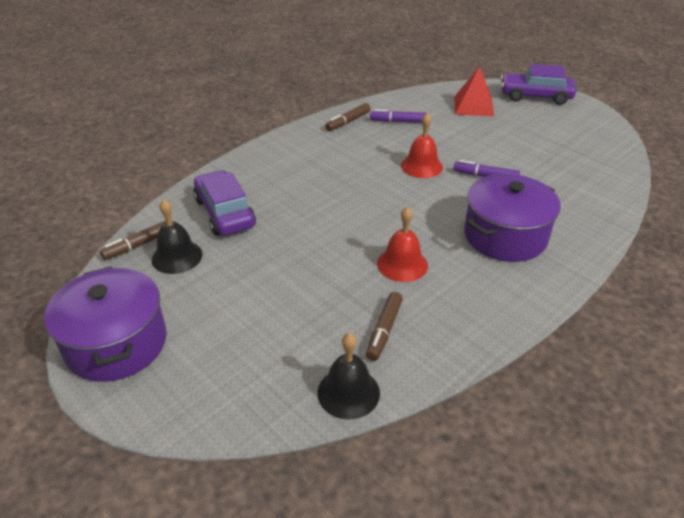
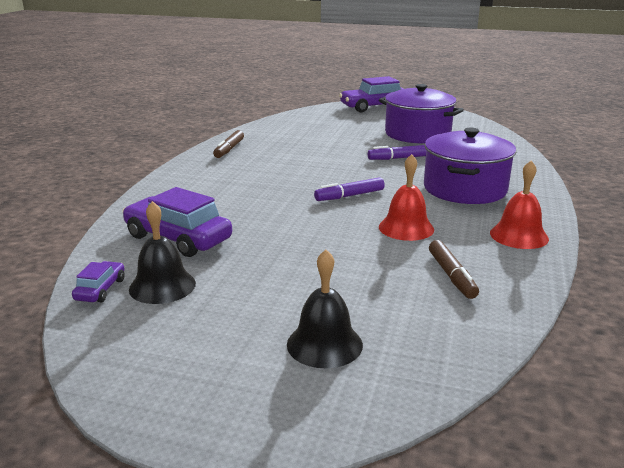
camera: 30 degrees left, 15 degrees down
purple pot [44,267,167,382] -> purple pot moved to [379,84,464,144]
brown marker [100,220,166,260] -> purple car [72,261,125,302]
black bell [317,333,380,420] -> black bell moved to [287,249,363,368]
purple marker [370,109,426,123] -> purple marker moved to [314,177,385,201]
red bell [401,113,443,178] -> red bell moved to [490,160,549,249]
red pyramid [454,67,494,117] -> none

